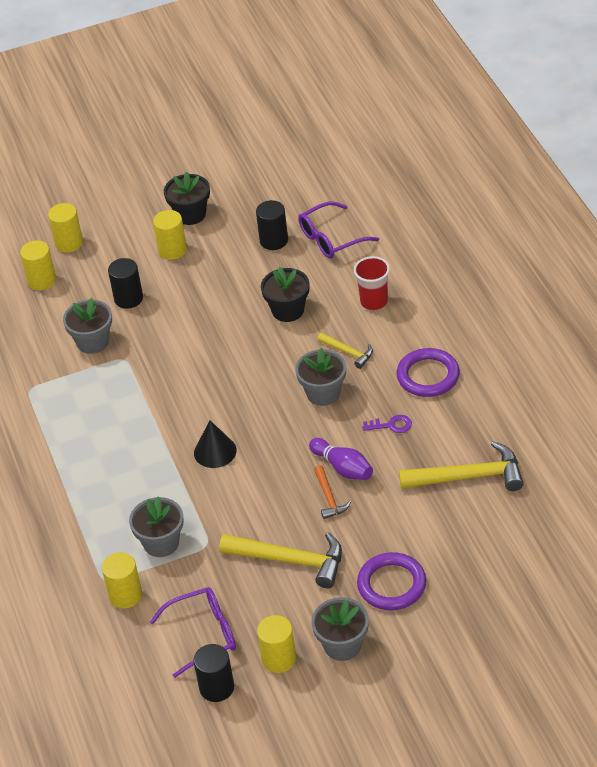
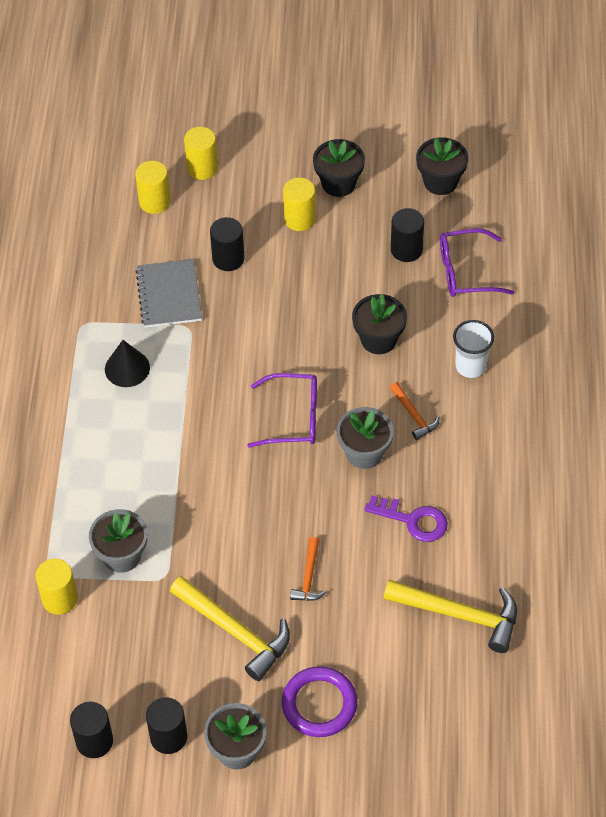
camera: 20 degrees right, 10 degrees up
grey flower pot [63,298,112,354] -> grey notebook [136,259,202,328]
purple glasses [150,587,236,678] -> purple glasses moved to [247,373,317,448]
black cone [194,421,237,468] -> black cone moved to [105,340,150,387]
yellow cylinder [257,615,296,673] -> black cylinder [146,697,187,754]
purple bowling pin [309,438,373,480] -> none
yellow hammer [318,333,373,369] -> orange hammer [390,382,439,440]
red cup [354,256,390,310] -> white cup [453,320,494,378]
purple key [363,415,412,433] -> purple key [364,495,448,542], size x1.54
purple ring [397,348,460,397] -> none
none -> black flower pot [416,137,468,195]

